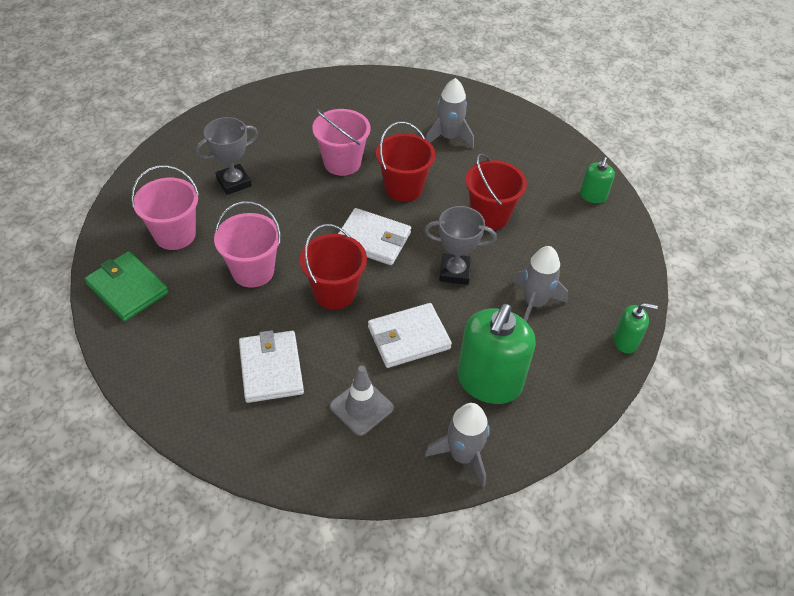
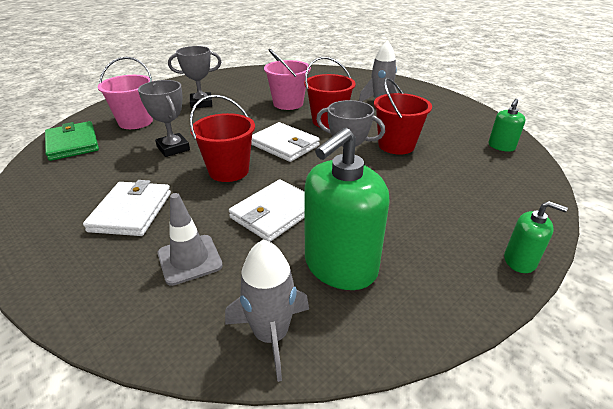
camera: 20 degrees right, 15 degrees down
pink bucket [214,201,281,288] -> grey trophy [138,80,190,157]
white wallet [368,303,452,368] -> white wallet turned 45 degrees counterclockwise [229,180,305,242]
grey rocket [513,246,568,322] -> none

